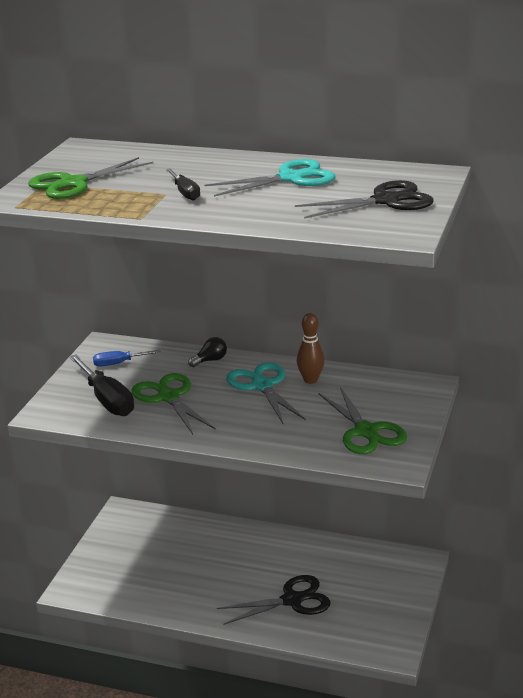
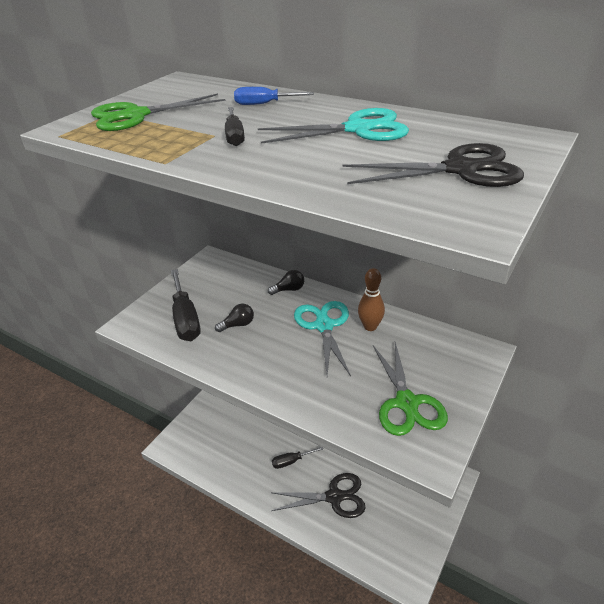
camera: 15 degrees right, 10 degrees up
blue screwdriver [93,350,161,367] -> blue screwdriver moved to [234,87,314,105]
green scissors [132,373,216,434] -> black light bulb [215,303,254,332]
none -> black screwdriver [272,447,323,469]

